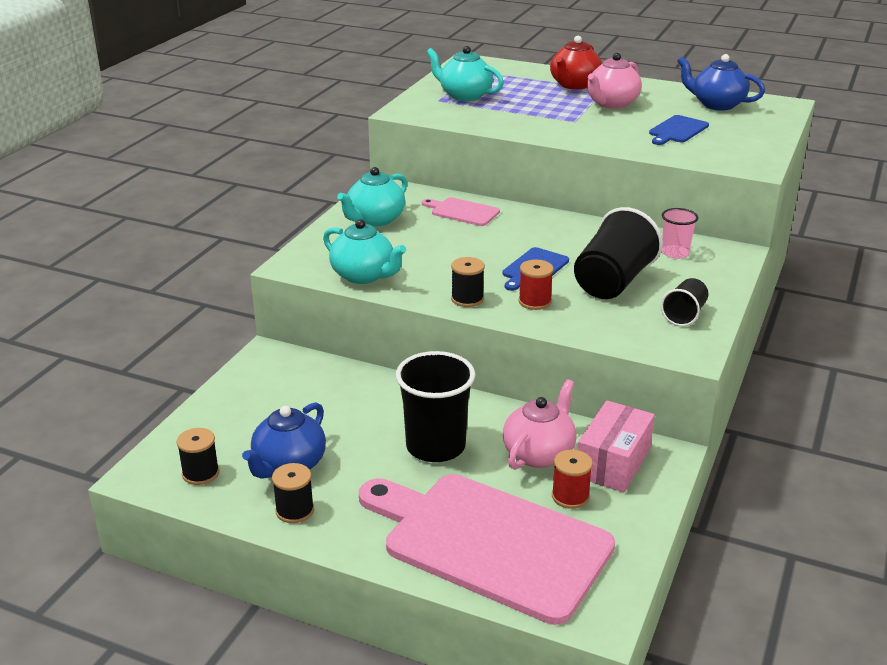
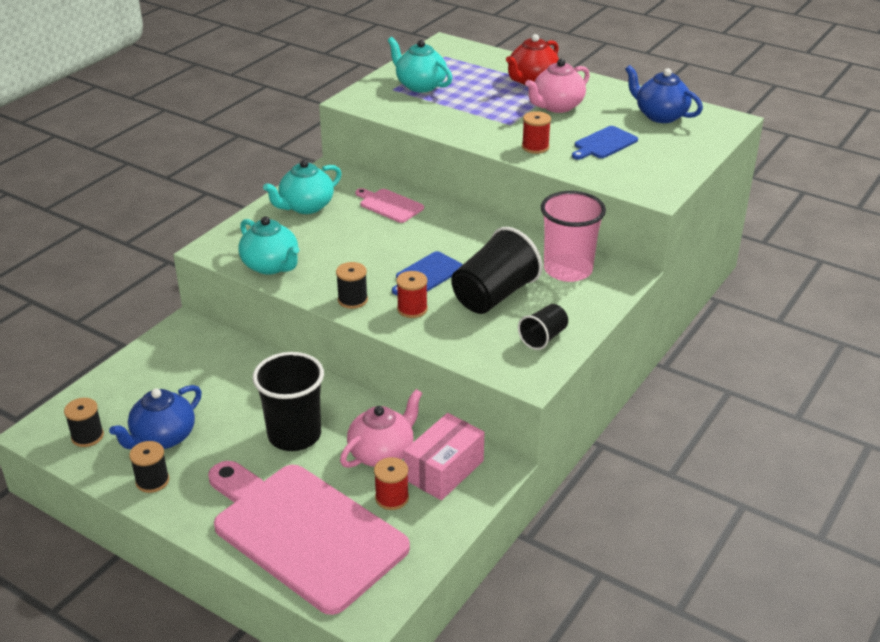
camera: 10 degrees right, 5 degrees up
pink cup [662,208,698,259] -> pink cup [541,191,606,282], size x1.85
none -> red spool [522,111,551,154]

